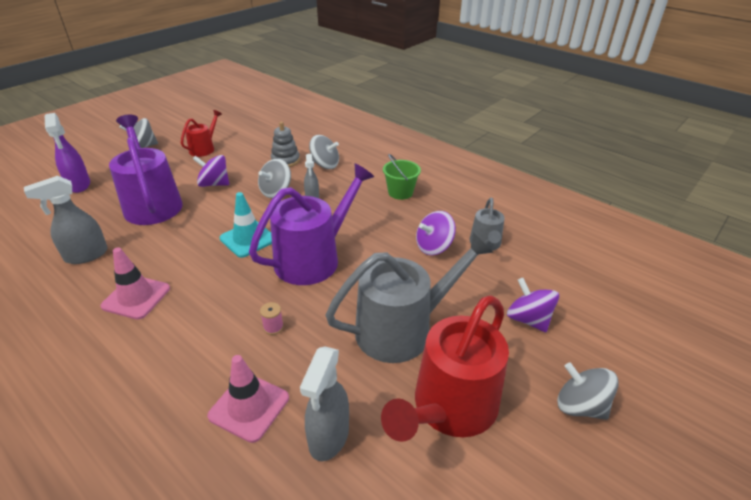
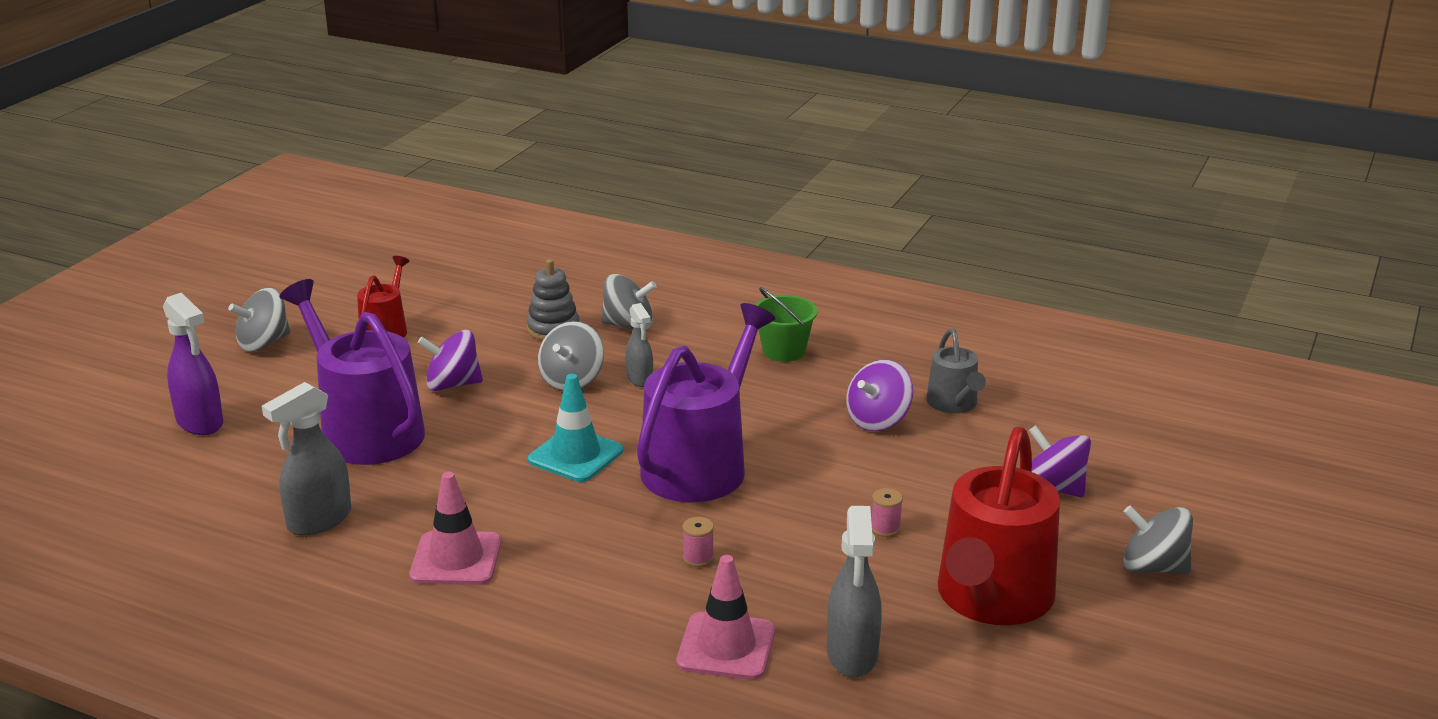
camera: 15 degrees left, 10 degrees down
grey watering can [325,232,494,363] -> pink spool [872,488,903,537]

